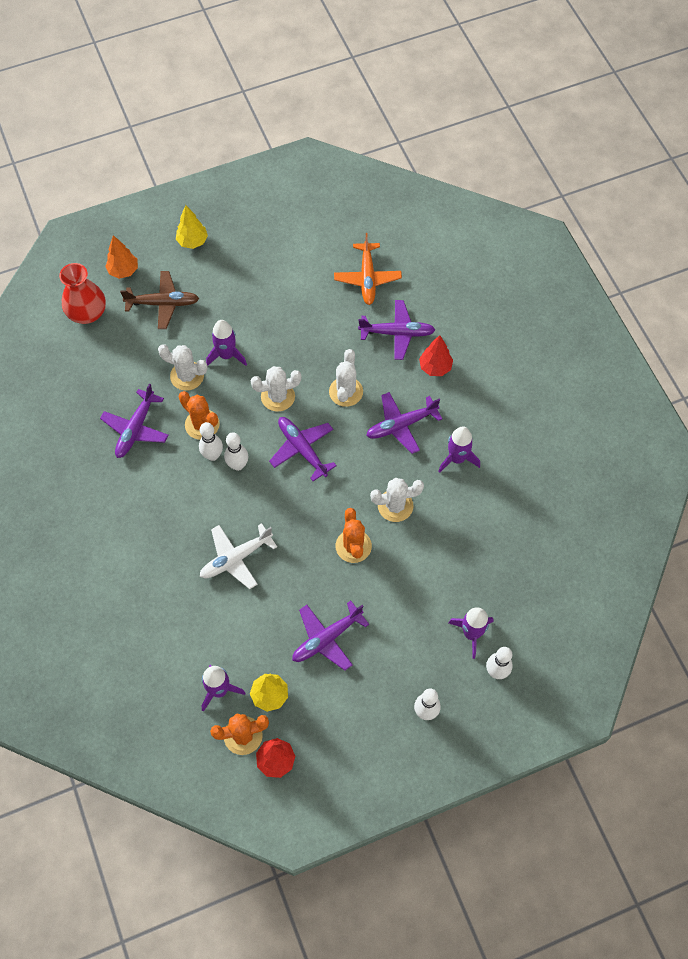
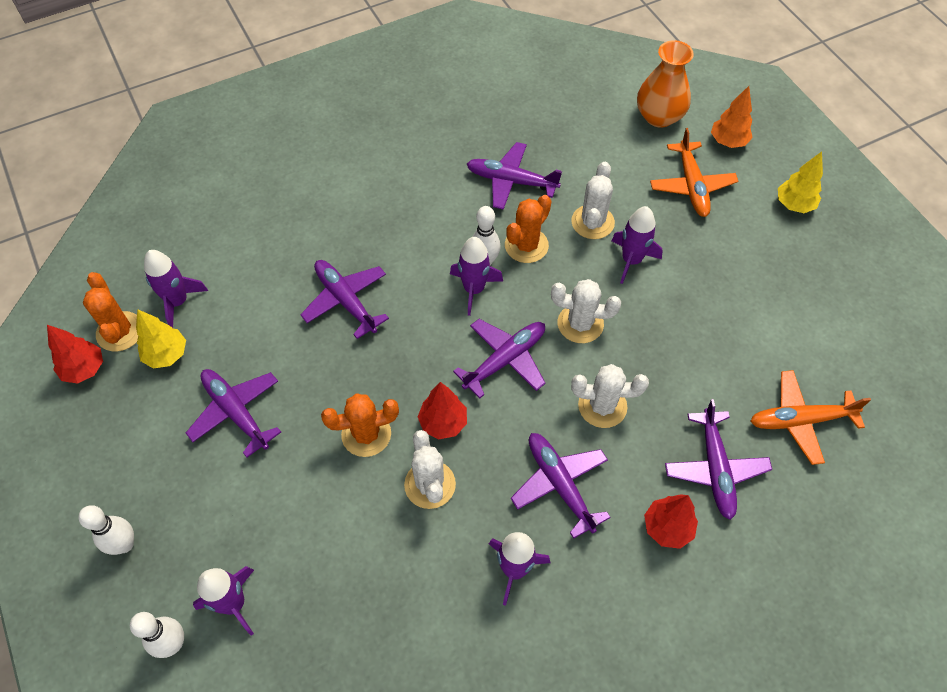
camera: 85 degrees right, 5 degrees down
red vase [59,263,106,324] -> orange vase [637,40,694,127]
brown plane [120,271,199,329] -> orange plane [650,128,738,217]
white plane [200,523,277,589] -> purple plane [300,260,389,339]
white bowling pin [224,432,248,471] -> purple rocket [450,237,503,316]
white cactus [251,366,301,412] -> white cactus turned 60 degrees counterclockwise [551,279,621,343]
none -> red tree [418,382,467,439]

